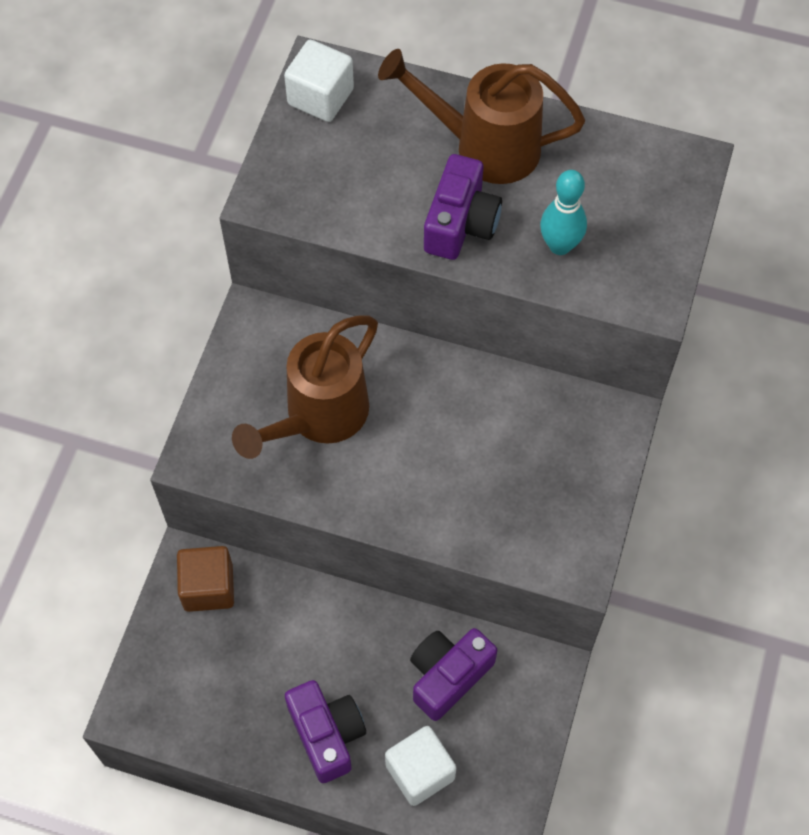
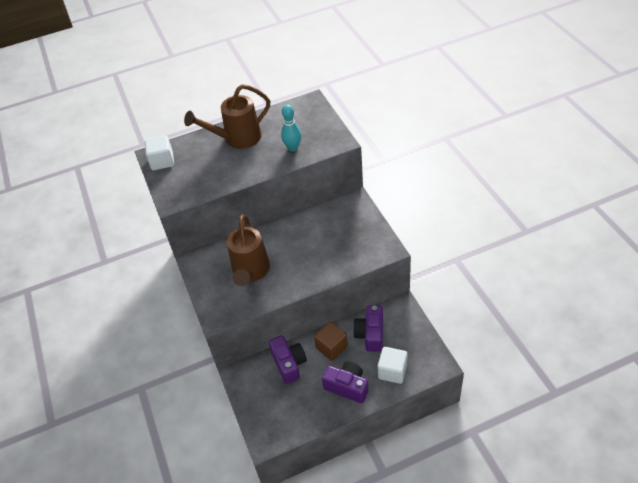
camera: 35 degrees left, 15 degrees down
brown cube [177,546,234,612] -> brown cube moved to [314,322,348,361]
purple camera [424,154,502,260] -> purple camera moved to [269,336,307,384]

